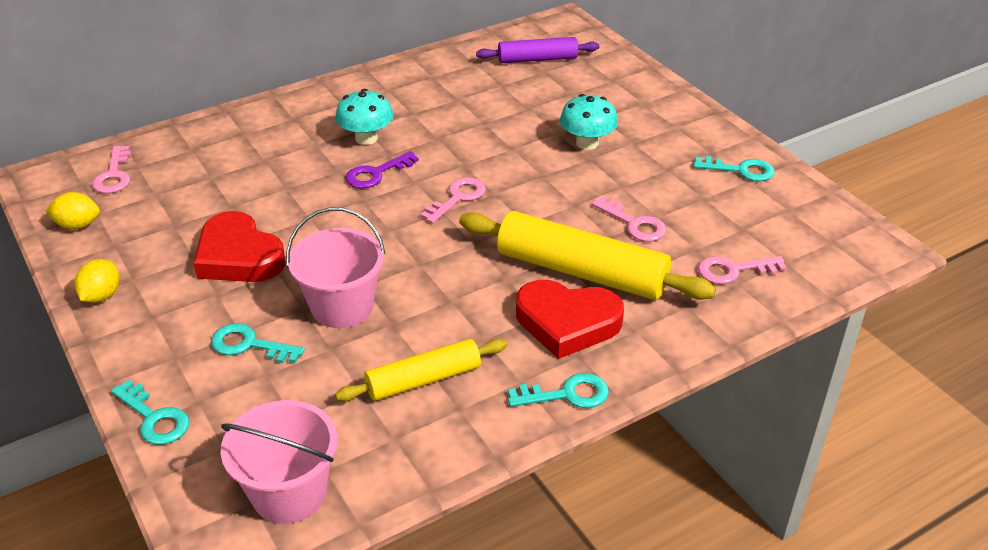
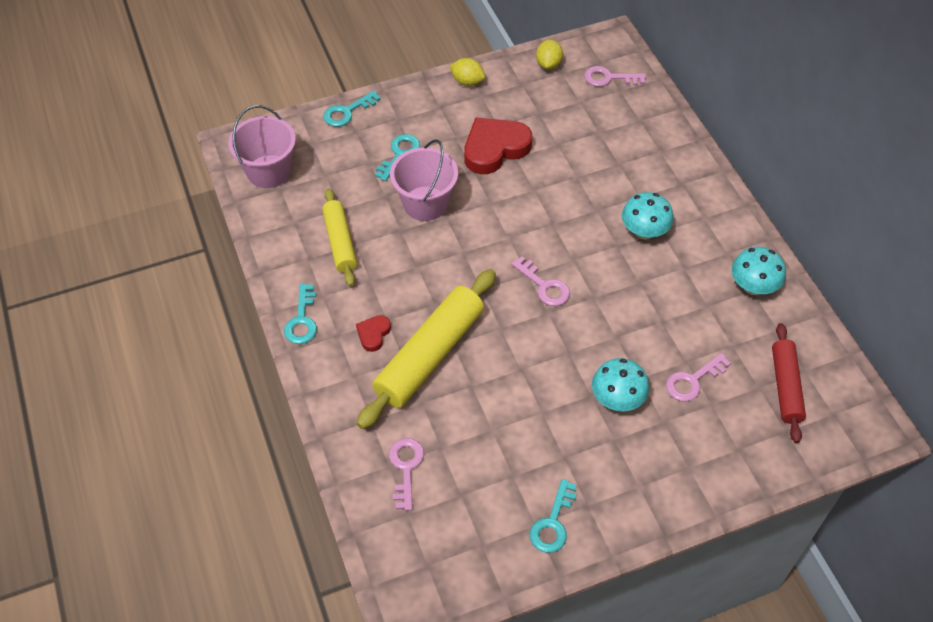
camera: 100 degrees right, 15 degrees up
purple key [346,151,419,188] -> none
purple rolling pin [476,37,599,63] -> red rolling pin [772,323,806,443]
red heart [516,280,624,359] -> red heart [356,315,391,352], size x0.48
pink key [592,196,666,242] -> pink key moved to [666,353,731,401]
none -> turquoise mushroom [732,247,786,295]

